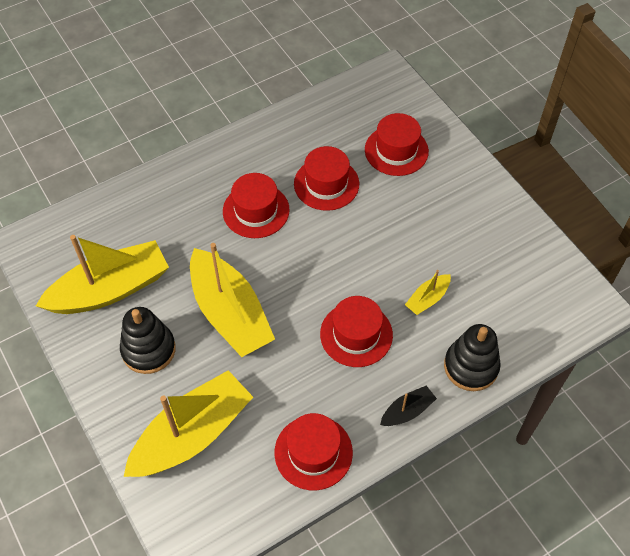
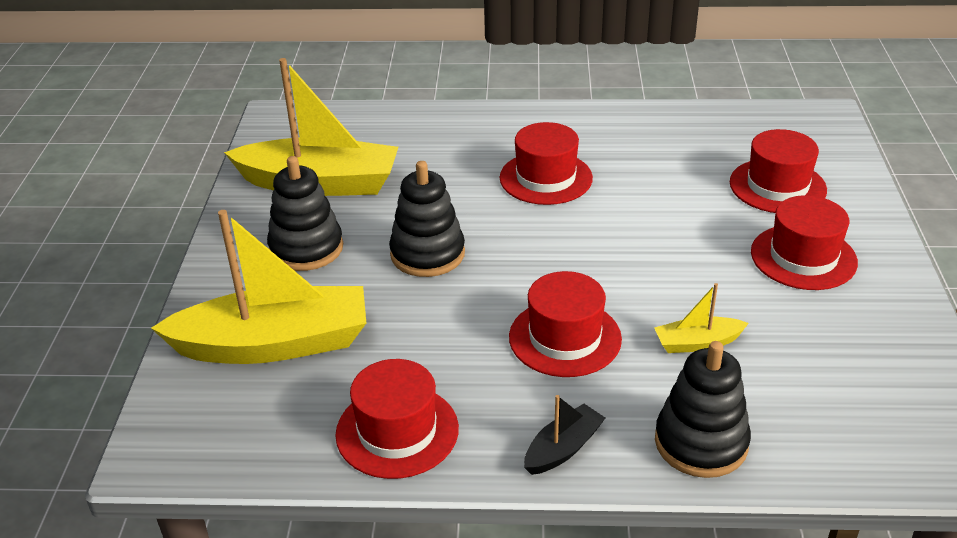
camera: 35 degrees right, 20 degrees down
yellow boat [190,243,275,357] -> black stacking toy [389,161,465,277]
red hat [294,146,359,211] -> red hat moved to [751,195,858,290]
black boat [380,386,437,426] -> black boat turned 45 degrees counterclockwise [524,395,605,475]

